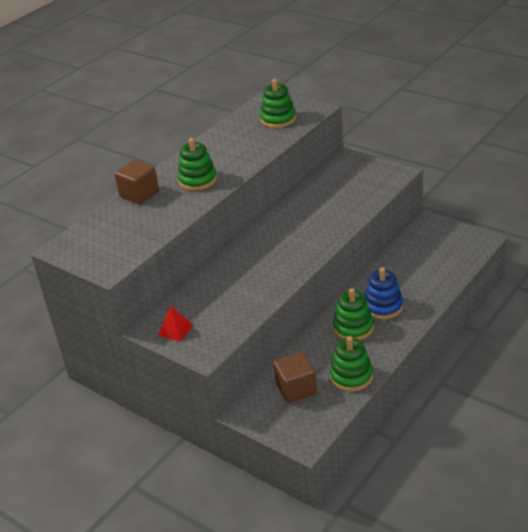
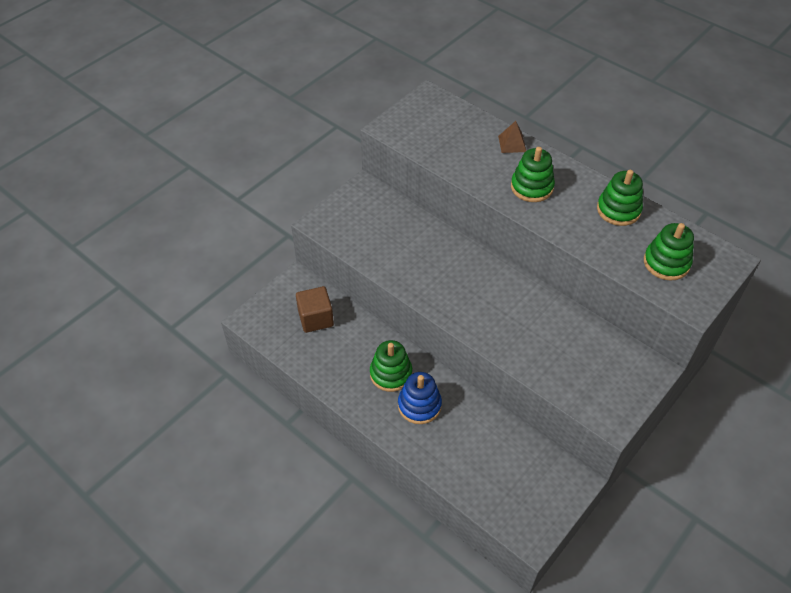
camera: 90 degrees right, 15 degrees up
brown cube [114,160,159,204] -> brown pyramid [498,121,526,153]
red pyramid [158,306,193,342] -> none
green stacking toy [330,336,373,392] -> green stacking toy moved to [597,170,643,226]

